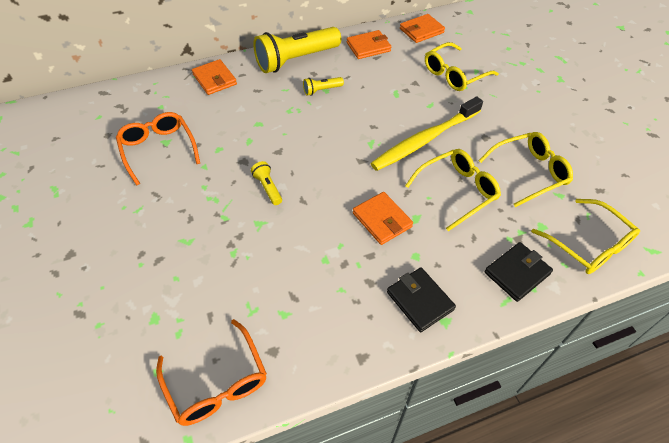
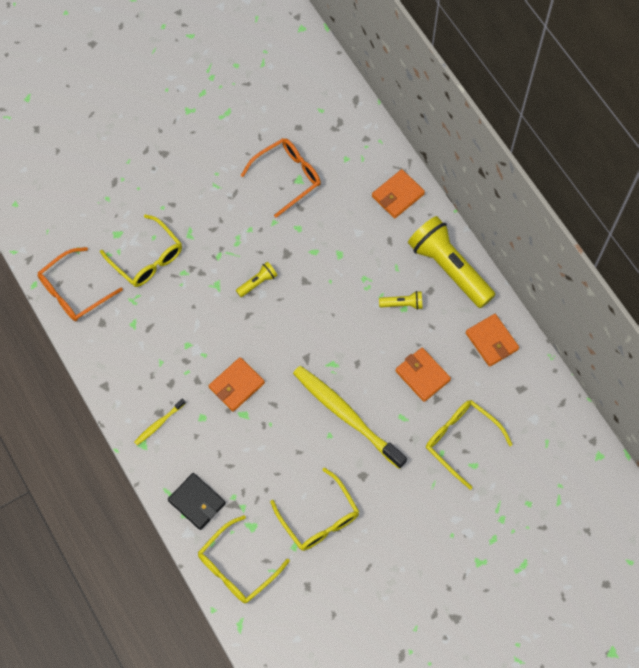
camera: 80 degrees right, 15 degrees up
yellow flashlight [303,77,344,96] -> yellow flashlight turned 120 degrees clockwise [379,291,423,310]
black wallet [387,268,456,332] -> yellow toothbrush [134,398,186,445]
orange wallet [400,14,445,43] -> orange wallet moved to [395,348,451,402]
yellow glasses [405,149,501,231] -> yellow glasses moved to [100,214,182,287]

